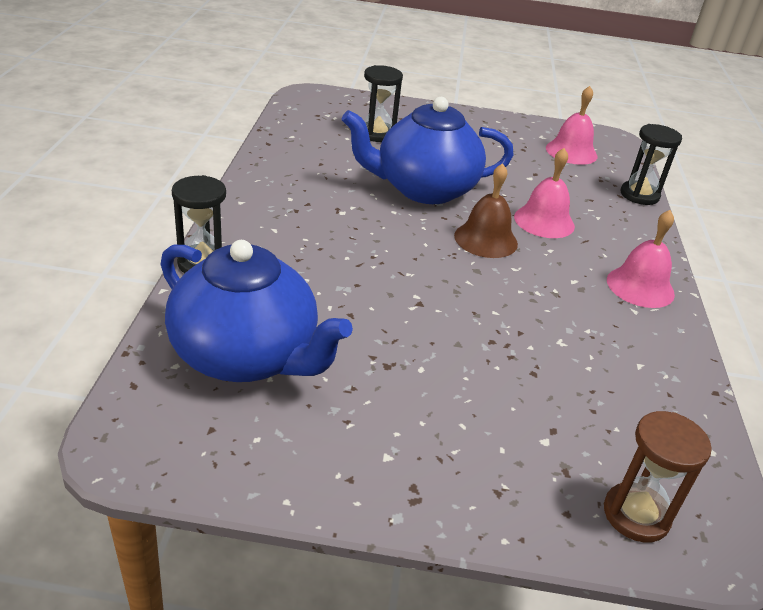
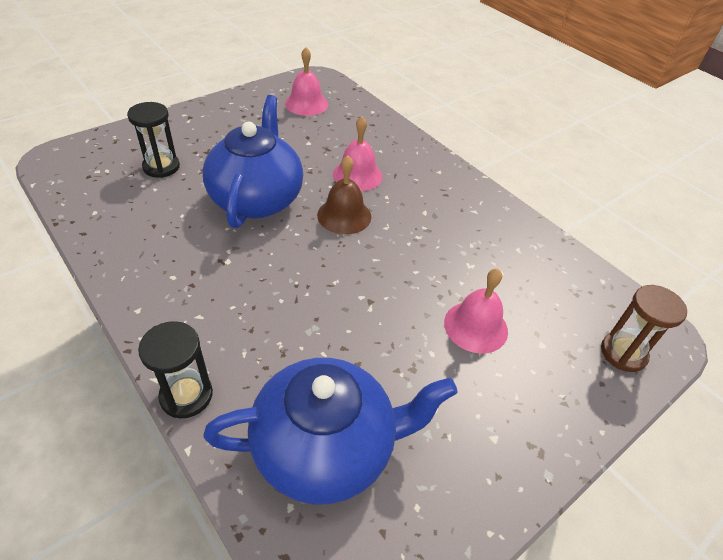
camera: 45 degrees left, 10 degrees up
blue teapot [342,97,514,204] -> blue teapot turned 150 degrees clockwise [203,95,303,228]
pink bell [607,210,675,308] -> pink bell moved to [444,268,508,354]
black hourglass [621,124,682,205] -> none

